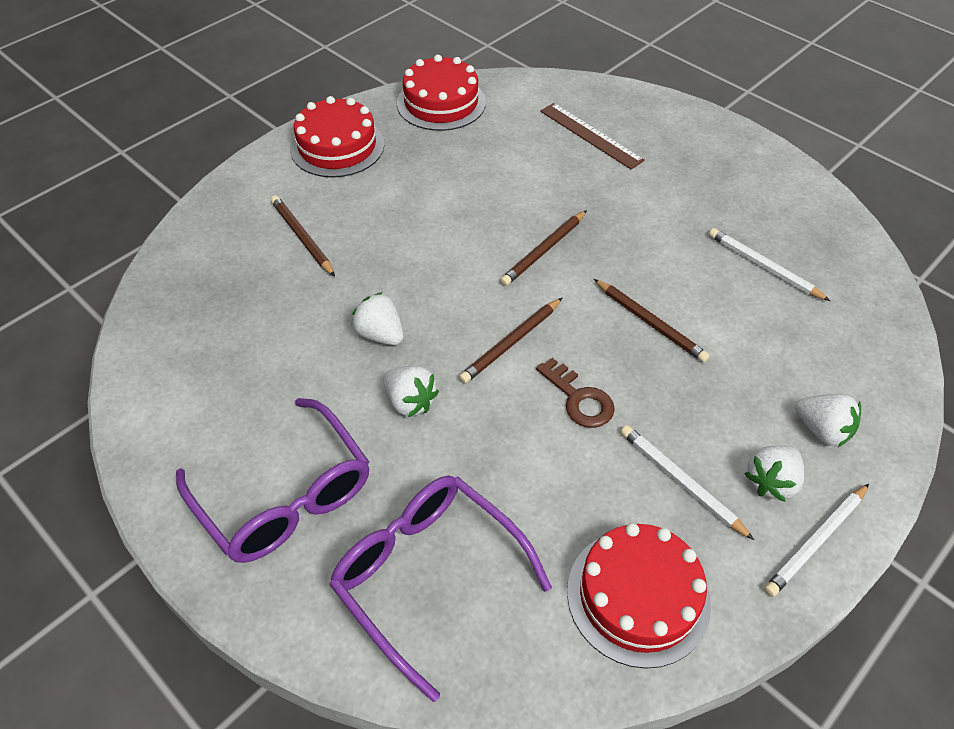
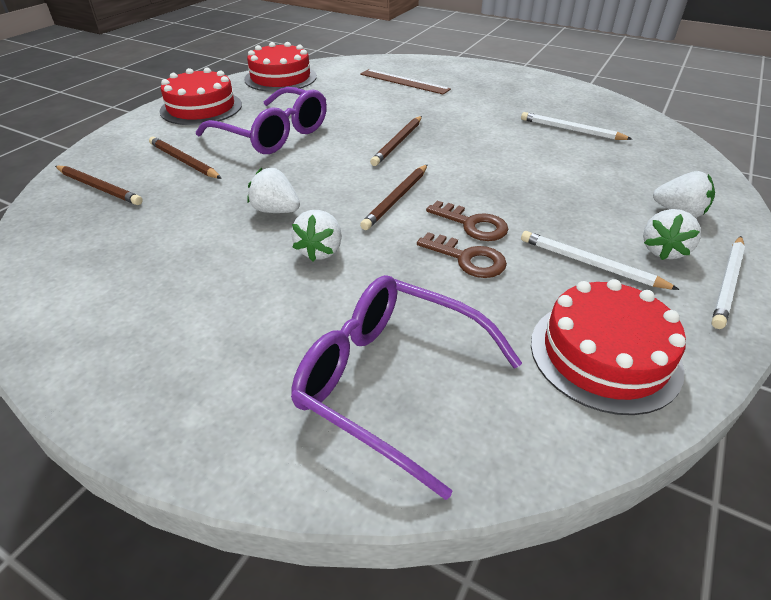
camera: 15 degrees left, 10 degrees down
purple glasses [176,398,369,563] -> purple glasses moved to [196,87,327,154]
white strawberry [383,366,439,417] -> white strawberry turned 75 degrees clockwise [291,210,342,261]
brown pencil [594,279,710,363] -> brown pencil moved to [55,166,143,205]
none -> brown key [417,232,507,278]

